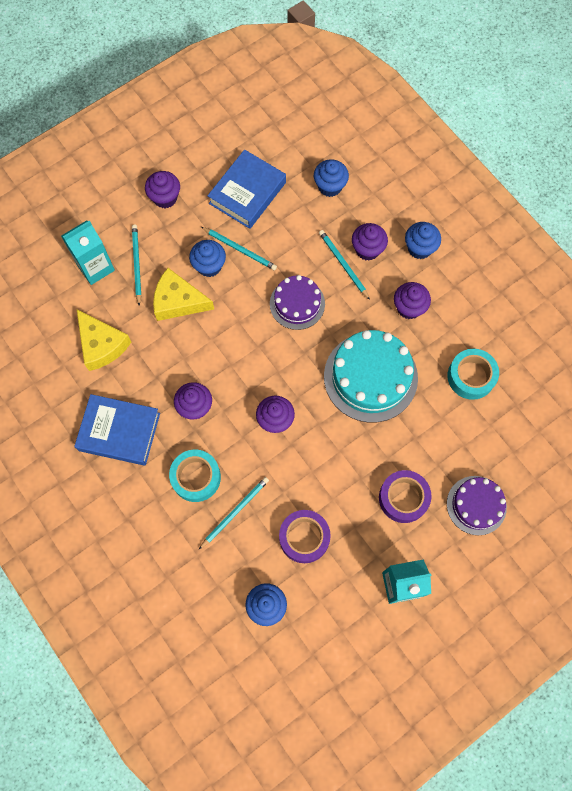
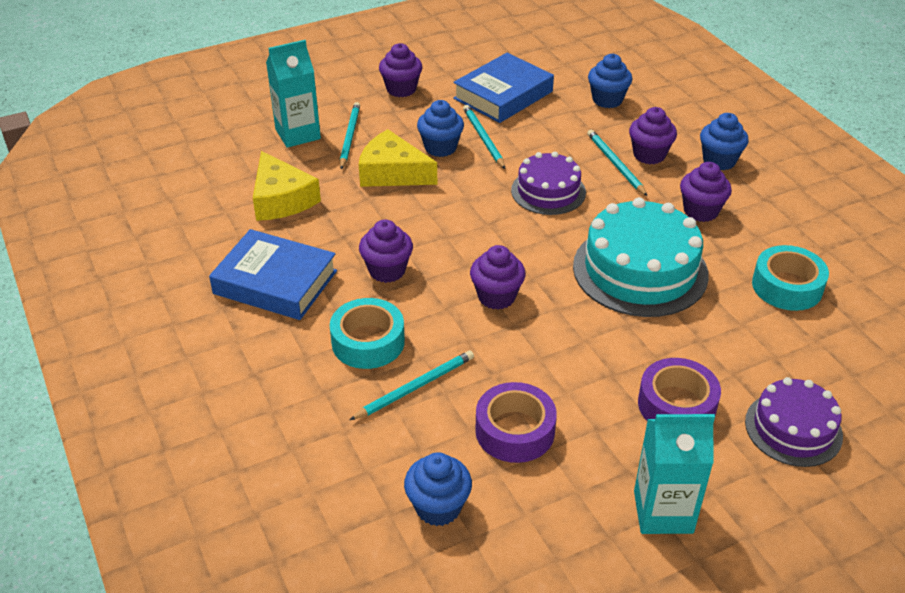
camera: 10 degrees right, 30 degrees down
turquoise pencil [201,227,277,270] -> turquoise pencil turned 150 degrees counterclockwise [463,105,505,169]

